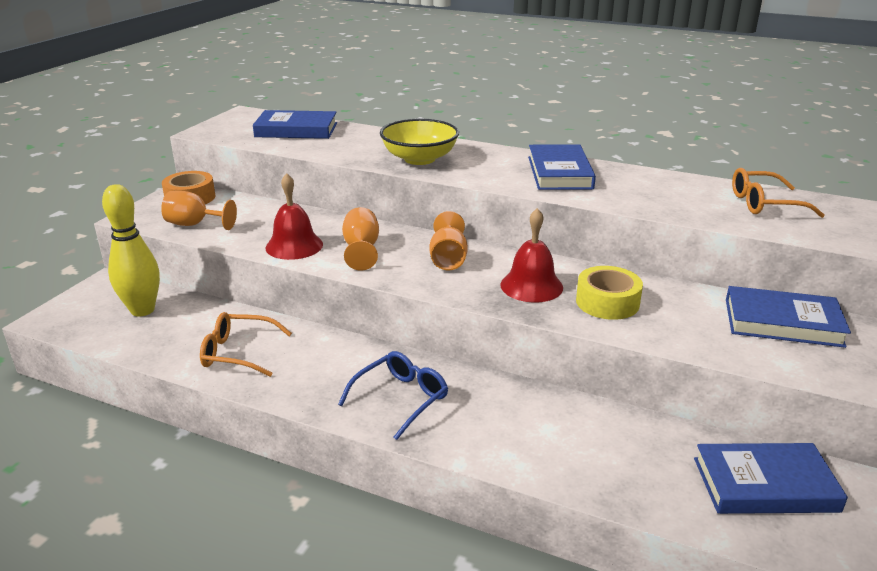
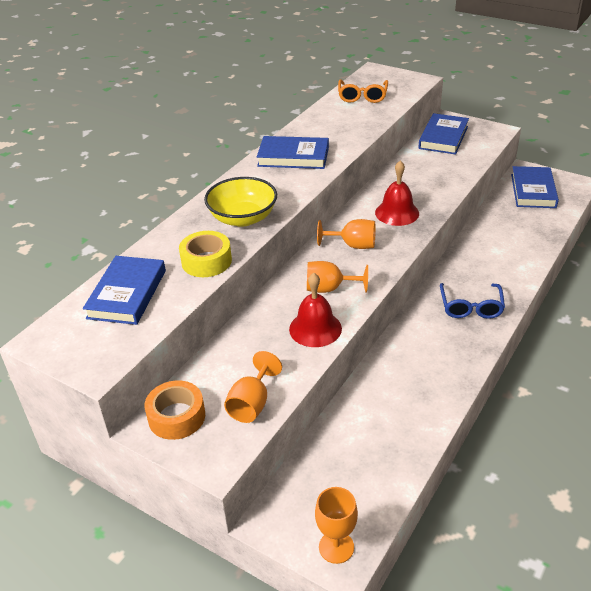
camera: 80 degrees left, 10 degrees up
yellow bowling pin [102,184,160,316] -> none
orange glasses [200,312,292,377] -> none
blue glasses [338,351,448,440] -> blue glasses turned 135 degrees counterclockwise [440,283,505,319]
yellow tape [576,266,643,320] -> yellow tape moved to [179,231,232,277]
none -> orange goblet [315,487,358,564]

